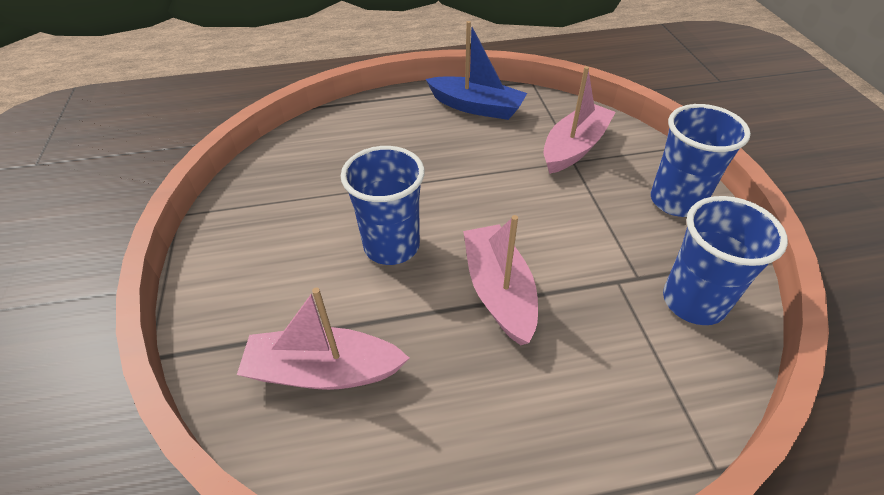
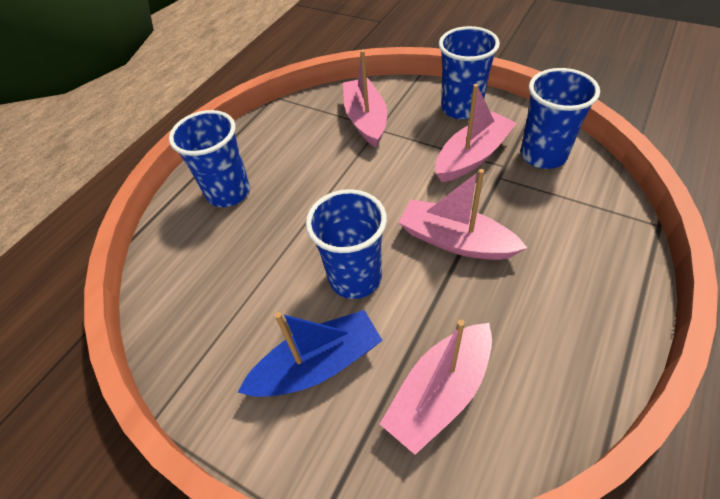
camera: 45 degrees left, 5 degrees up
blue boat [426,21,527,120] -> blue boat moved to [237,310,383,397]
none -> blue cup [169,110,250,207]
none -> pink boat [435,84,517,182]

